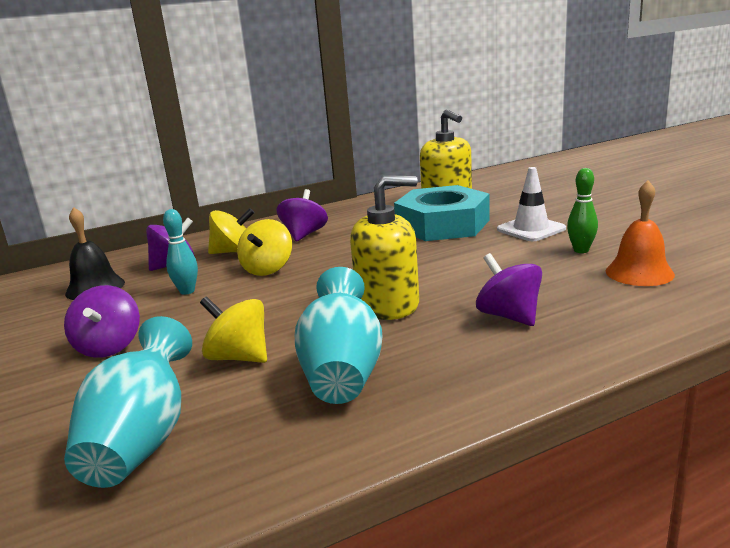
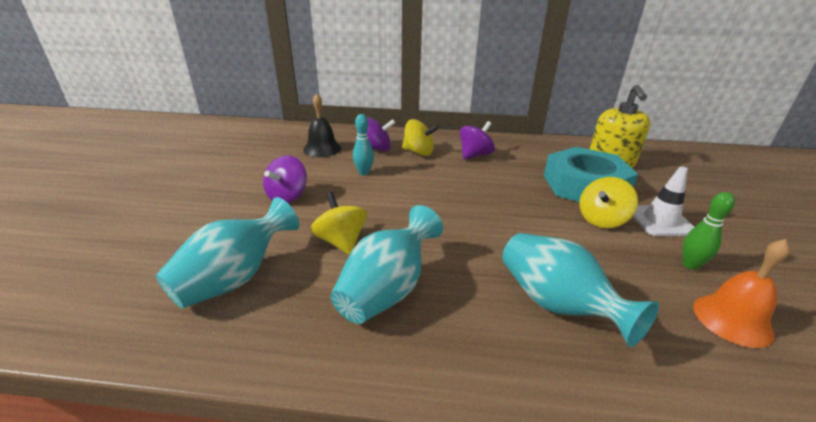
camera: 30 degrees right, 10 degrees up
yellow spinning top [237,219,292,276] -> yellow spinning top moved to [579,177,638,228]
yellow soap dispenser [350,175,419,320] -> none
purple spinning top [476,253,542,326] -> turquoise vase [502,233,659,347]

